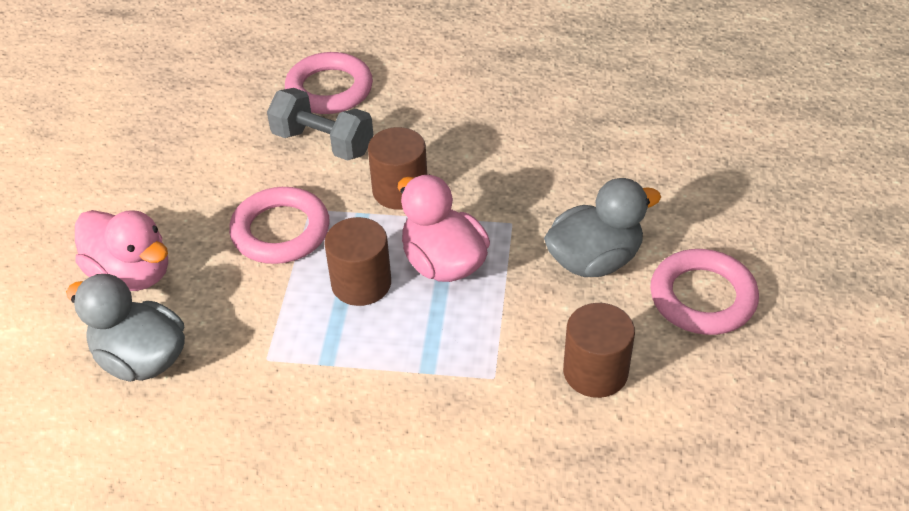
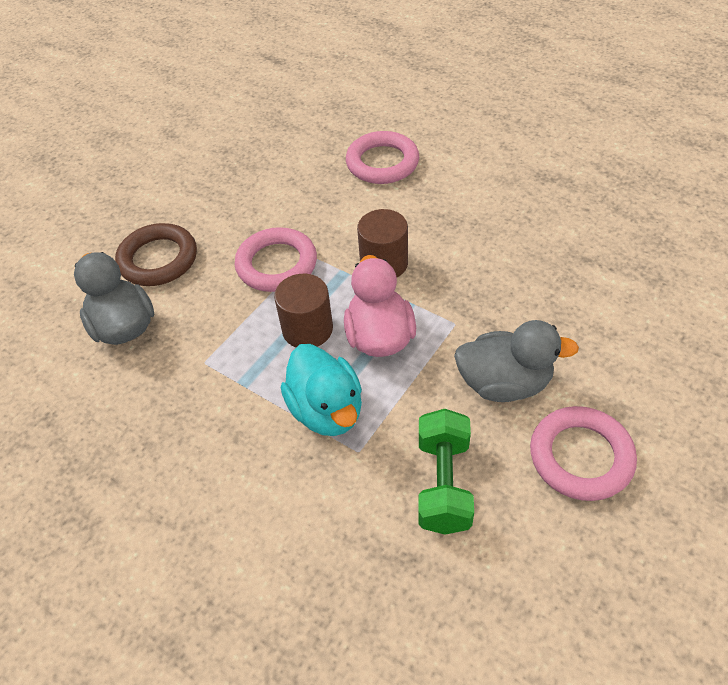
camera: 30 degrees right, 5 degrees up
pink duck [75,210,168,291] -> brown ring [115,223,197,286]
grey dumbbell [267,88,373,161] -> none
brown cylinder [563,303,635,398] -> green dumbbell [418,409,474,535]
none -> turquoise duck [281,344,362,436]

